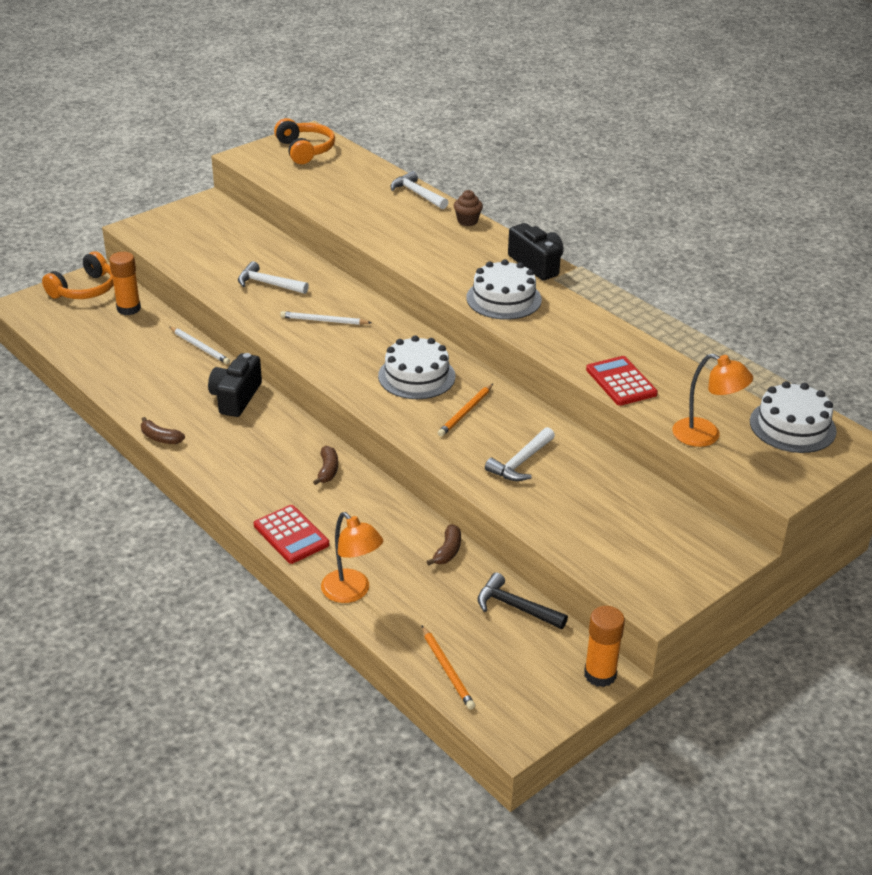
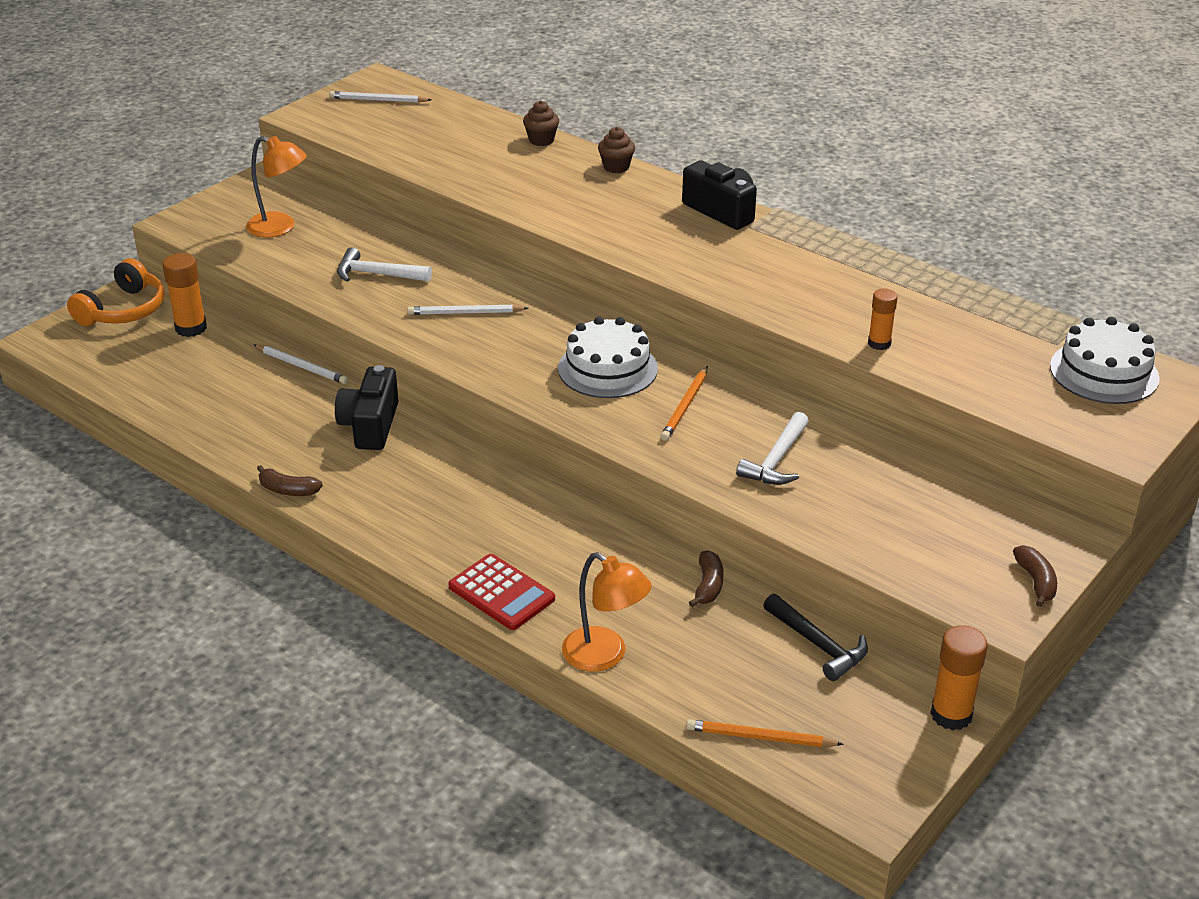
camera: 10 degrees left, 0 degrees up
orange headphones [274,118,335,164] -> white pencil [329,91,432,103]
brown banana [313,446,338,485] -> brown banana moved to [1013,545,1057,607]
white hammer [391,171,448,209] -> brown cupcake [523,101,559,146]
orange pencil [422,626,475,710] -> orange pencil turned 135 degrees clockwise [686,719,844,747]
white cake [466,259,542,320] -> none
black hammer [478,572,568,629] -> black hammer turned 150 degrees counterclockwise [763,594,868,681]
red calculator [586,356,658,406] -> orange glue stick [868,288,898,350]
orange lamp [673,353,753,447] -> orange lamp moved to [246,136,307,237]

